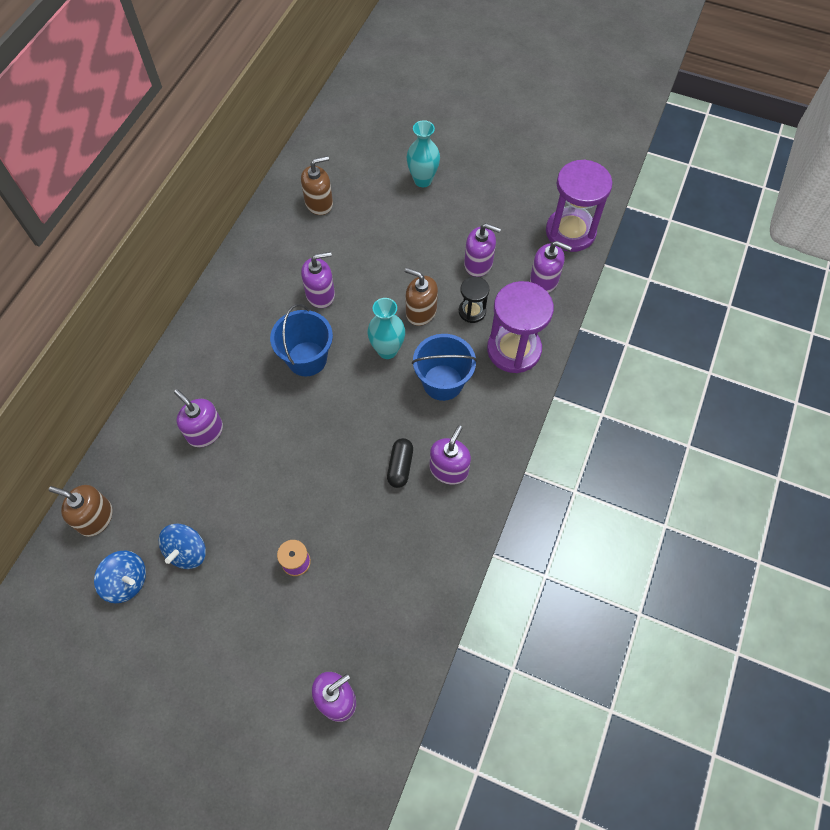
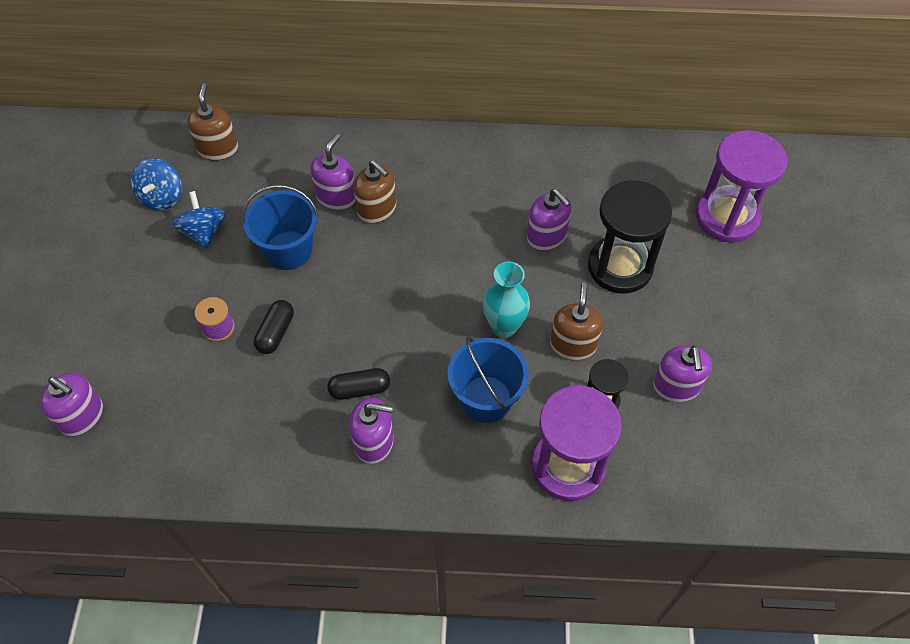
camera: 70 degrees right, 5 degrees down
blue spinning top [159,524,206,569] -> blue spinning top turned 75 degrees clockwise [172,191,226,249]
blue bucket [270,304,333,376] -> blue bucket moved to [242,185,319,270]
brown soap dispenser [301,156,333,215] -> brown soap dispenser moved to [353,160,397,223]
turquoise vase [406,120,440,187] -> none
purple soap dispenser [530,241,572,293] -> none
purple hourglass [546,159,612,252] -> purple hourglass moved to [696,130,788,243]
none -> black capsule [254,300,294,354]
none -> black hourglass [588,180,672,294]

